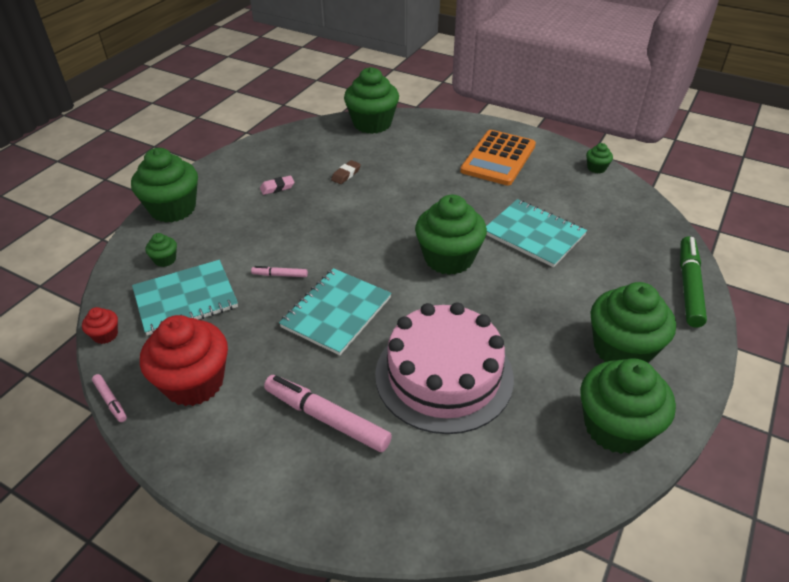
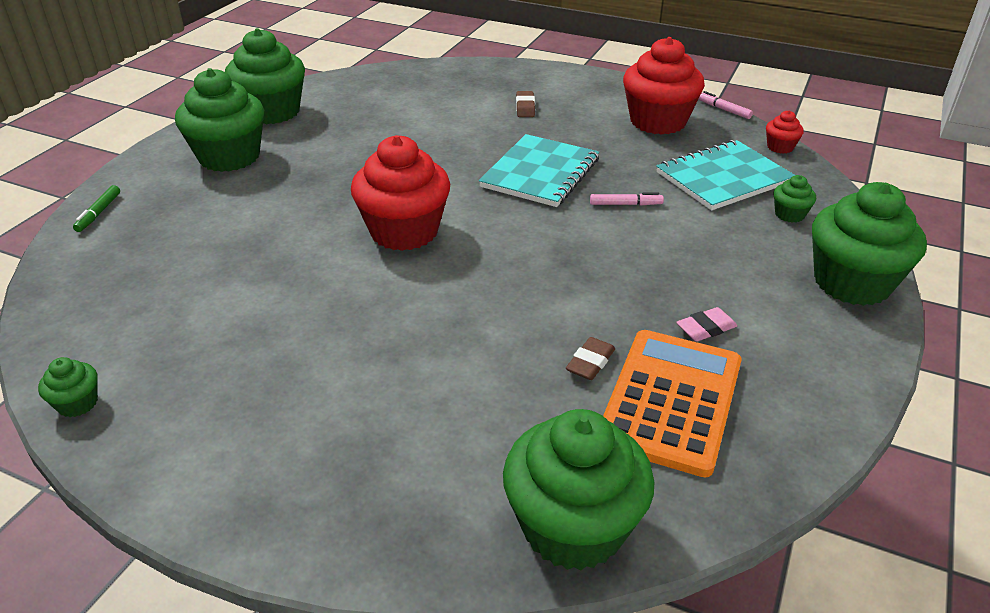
camera: 175 degrees right, 5 degrees down
pink marker [264,375,392,452] -> brown eraser [516,91,535,117]
pink cake [375,302,514,434] -> none
green cupcake [415,195,487,275] -> red cupcake [351,135,450,251]
orange calculator [460,130,536,186] -> orange calculator moved to [603,330,742,477]
turquoise notebook [486,199,587,267] -> none
green marker [680,236,707,328] -> green marker [73,185,120,232], size x0.48

